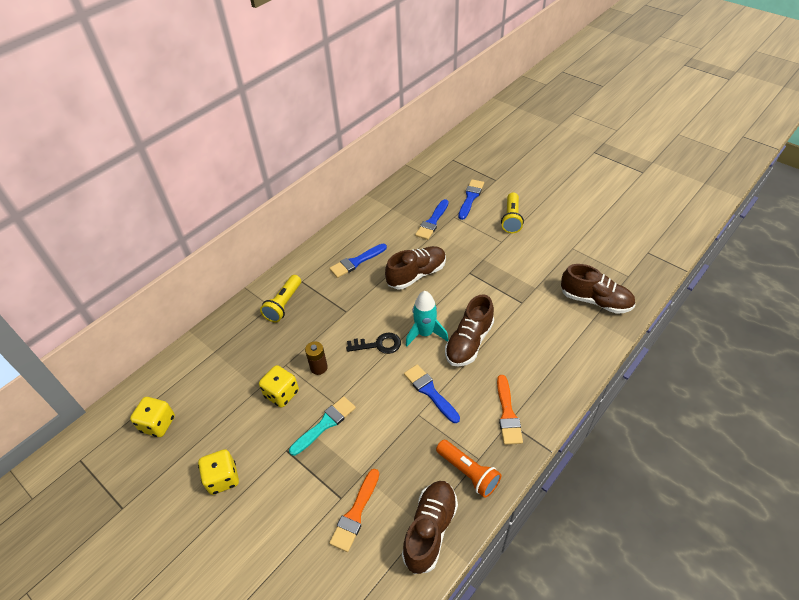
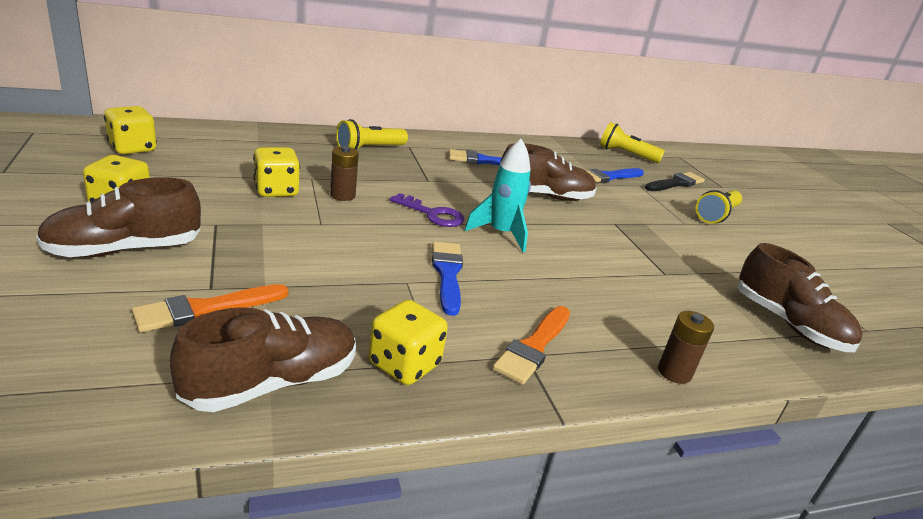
camera: 25 degrees right, 20 degrees down
turquoise brush [289,396,356,456] -> none
black key [346,332,401,354] -> purple key [390,193,464,227]
orange flashlight [436,440,502,498] -> yellow dice [369,300,448,385]
brown shoe [445,294,494,366] -> brown shoe moved to [36,177,201,257]
blue brush [459,179,484,220] -> black brush [645,172,705,191]
none -> yellow flashlight [600,122,665,163]
none -> brown battery [658,311,714,384]

